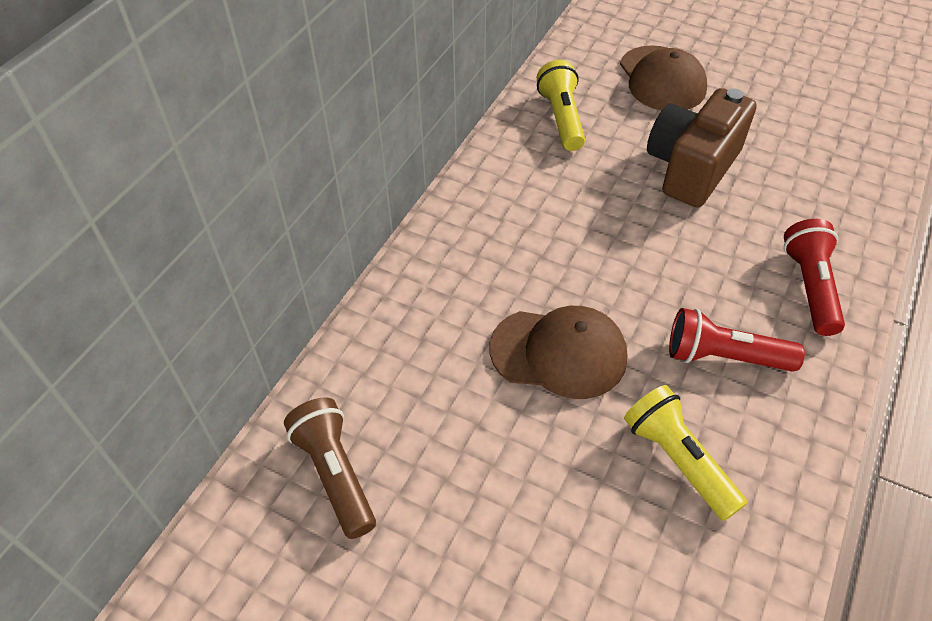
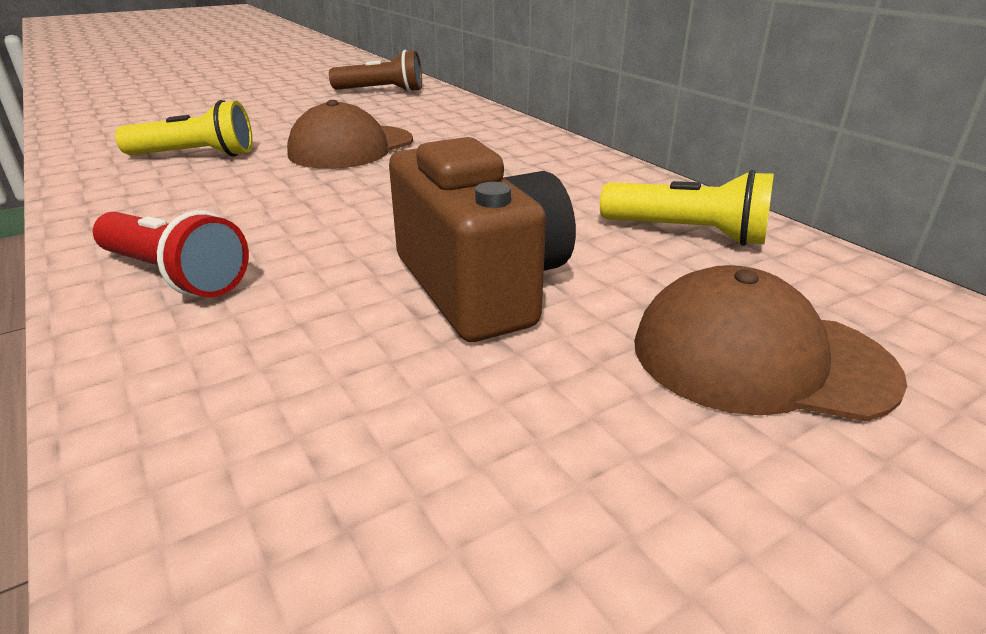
camera: 120 degrees right, 20 degrees down
red flashlight [669,308,805,372] -> none

